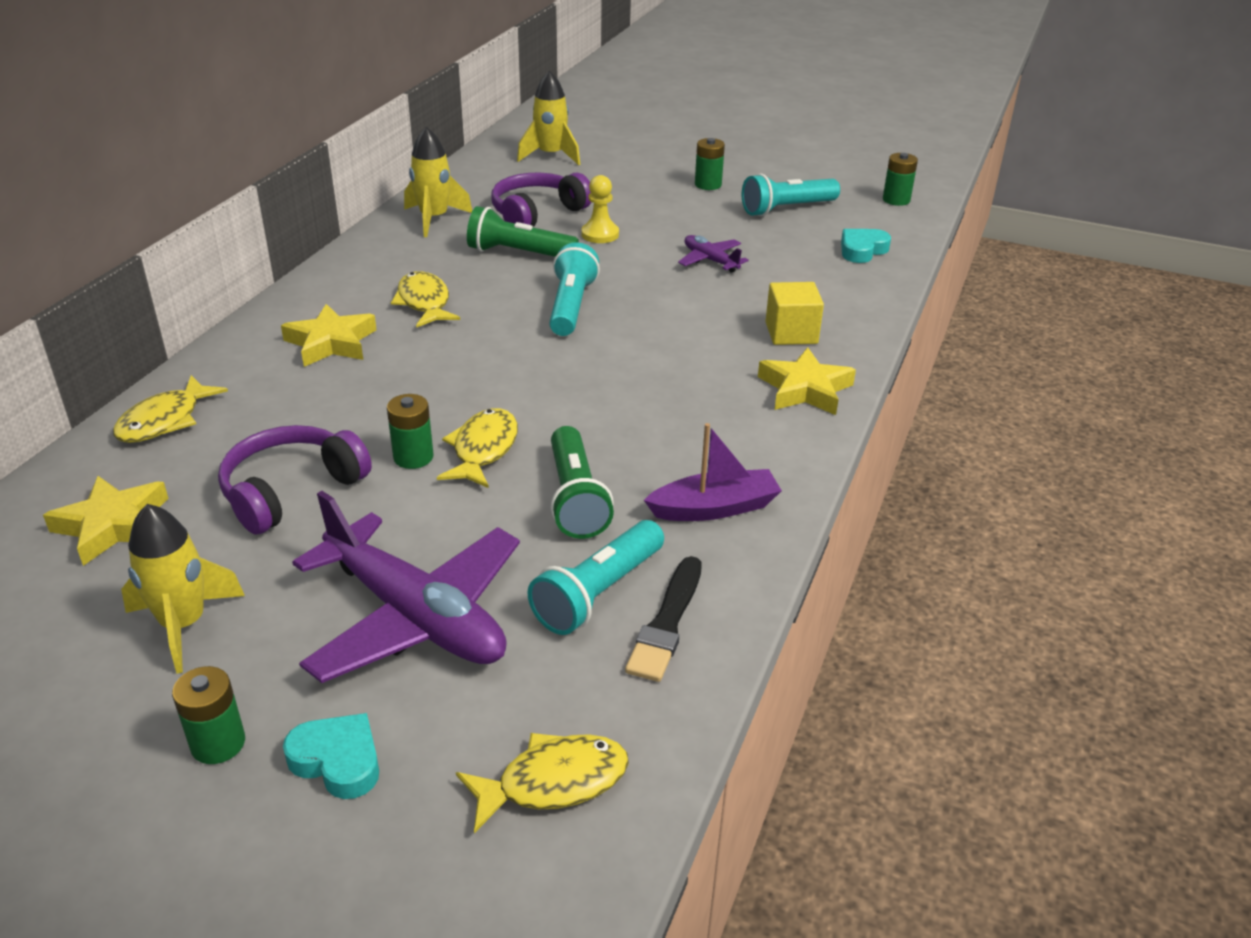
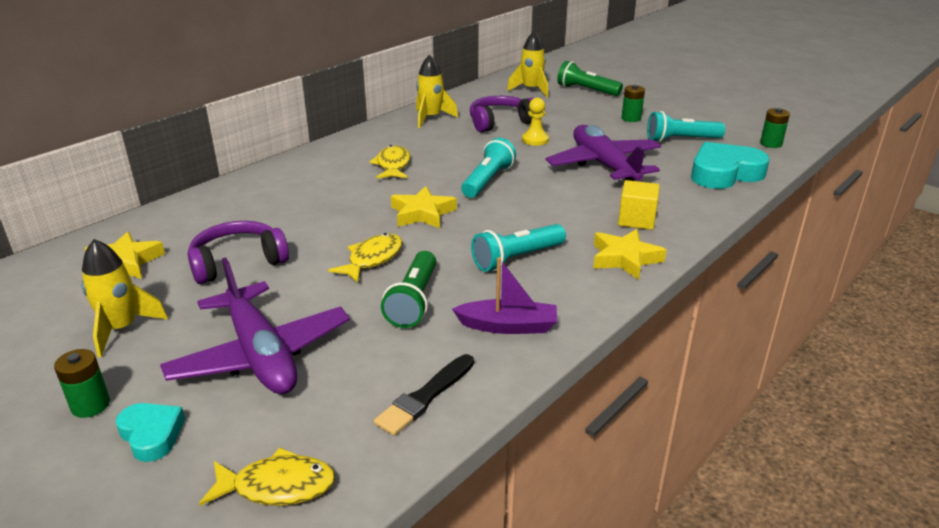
camera: 20 degrees right, 5 degrees down
yellow fish [113,375,228,443] -> none
yellow star [281,304,377,367] -> yellow star moved to [391,186,457,228]
green battery [387,394,433,469] -> none
green flashlight [467,206,579,257] -> green flashlight moved to [557,61,623,96]
turquoise flashlight [527,520,664,635] -> turquoise flashlight moved to [471,224,566,272]
purple plane [678,235,749,273] -> purple plane [545,125,661,181], size x2.15
turquoise heart [841,229,891,263] -> turquoise heart [691,142,770,189], size x1.84

